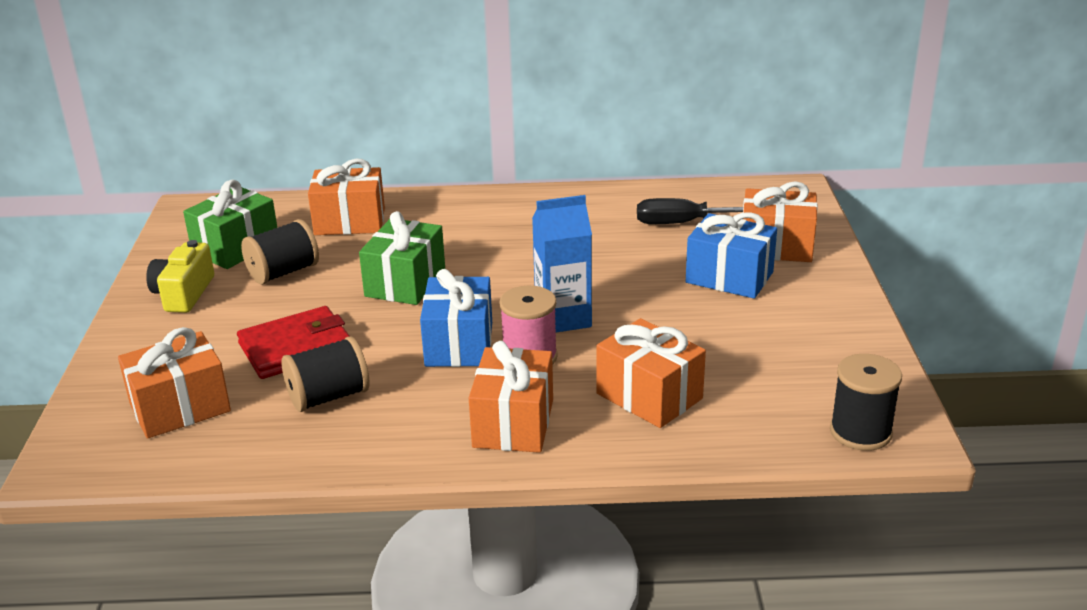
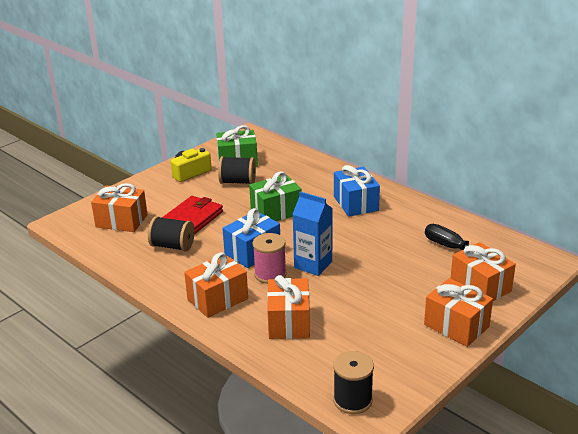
camera: 45 degrees right, 0 degrees up
red wallet [237,306,349,379] -> red wallet turned 75 degrees counterclockwise [162,196,223,235]
orange gift [308,158,385,235] -> orange gift moved to [424,278,493,347]
blue gift [686,212,777,299] -> blue gift moved to [334,165,380,217]

